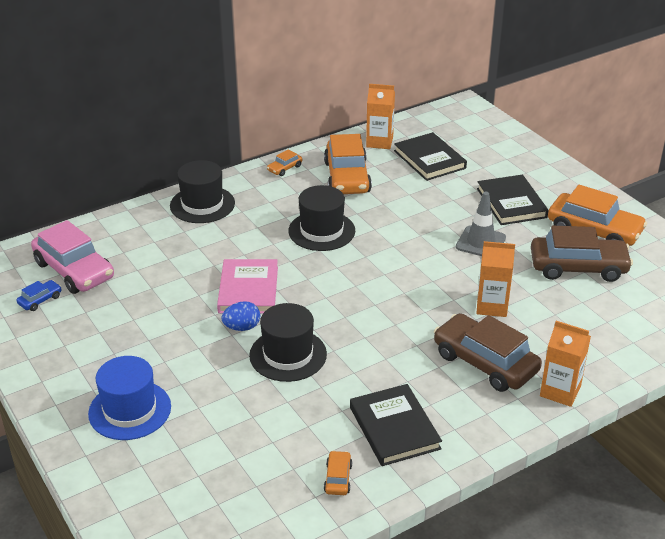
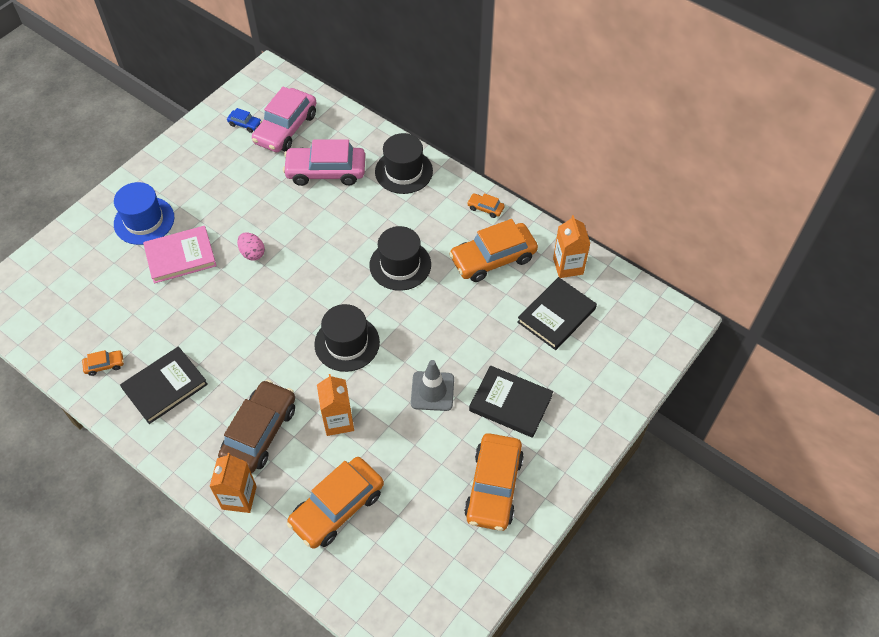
camera: 70 degrees right, 20 degrees up
pink book [217,259,278,314] -> pink book moved to [143,226,217,284]
blue egg [222,301,260,331] -> pink egg [237,233,265,260]
black hat [249,303,327,382] -> black hat moved to [314,304,380,372]
black book [477,175,549,225] -> black book turned 60 degrees clockwise [469,365,553,438]
brown car [531,226,633,282] -> none
none -> pink car [283,139,365,186]
none -> orange car [287,457,384,549]

